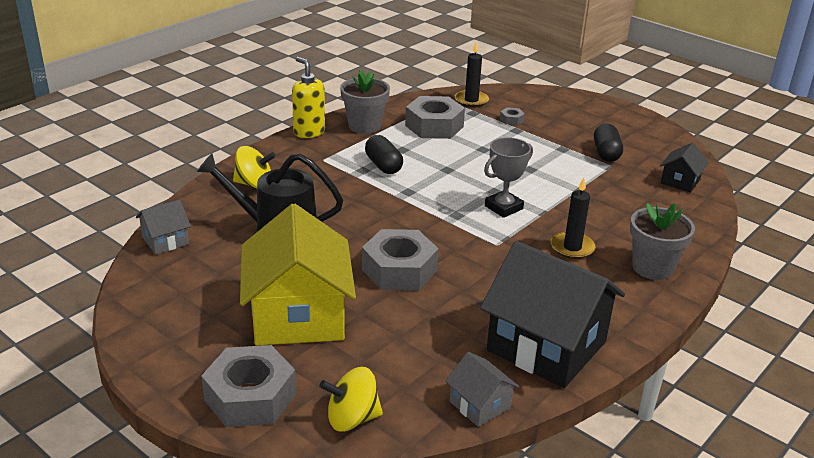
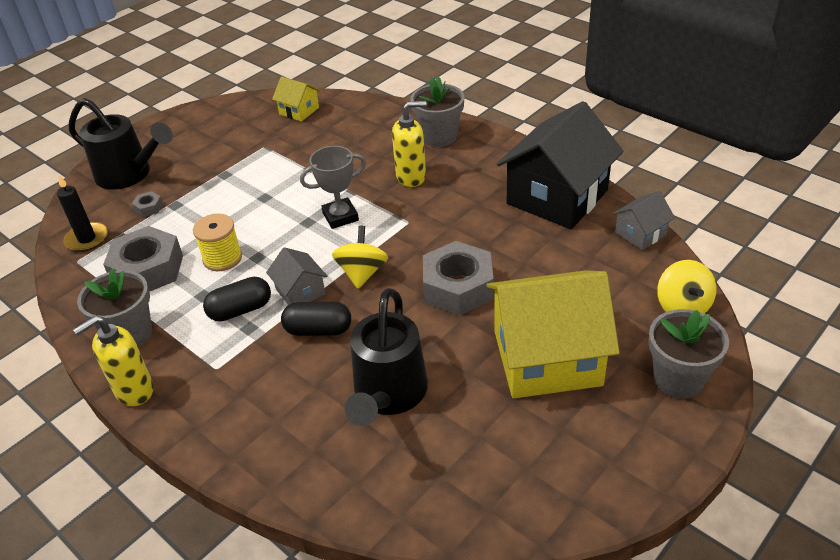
camera: 85 degrees left, 10 degrees up
grey house [136,199,191,255] -> grey house moved to [266,247,327,305]
grey nut [201,345,296,427] -> grey flower pot [649,309,729,399]
yellow spinning top [233,146,276,188] -> yellow spinning top moved to [332,226,388,289]
grey trophy [484,137,533,218] -> grey trophy turned 75 degrees counterclockwise [300,146,366,229]
black candle [551,178,596,259] -> yellow soap dispenser [392,101,427,187]
black capsule [594,124,623,162] -> black capsule moved to [281,302,351,336]
black house [660,142,709,193] -> yellow house [272,77,320,122]
none -> black watering can [69,98,173,190]
none -> yellow spool [193,214,242,271]

